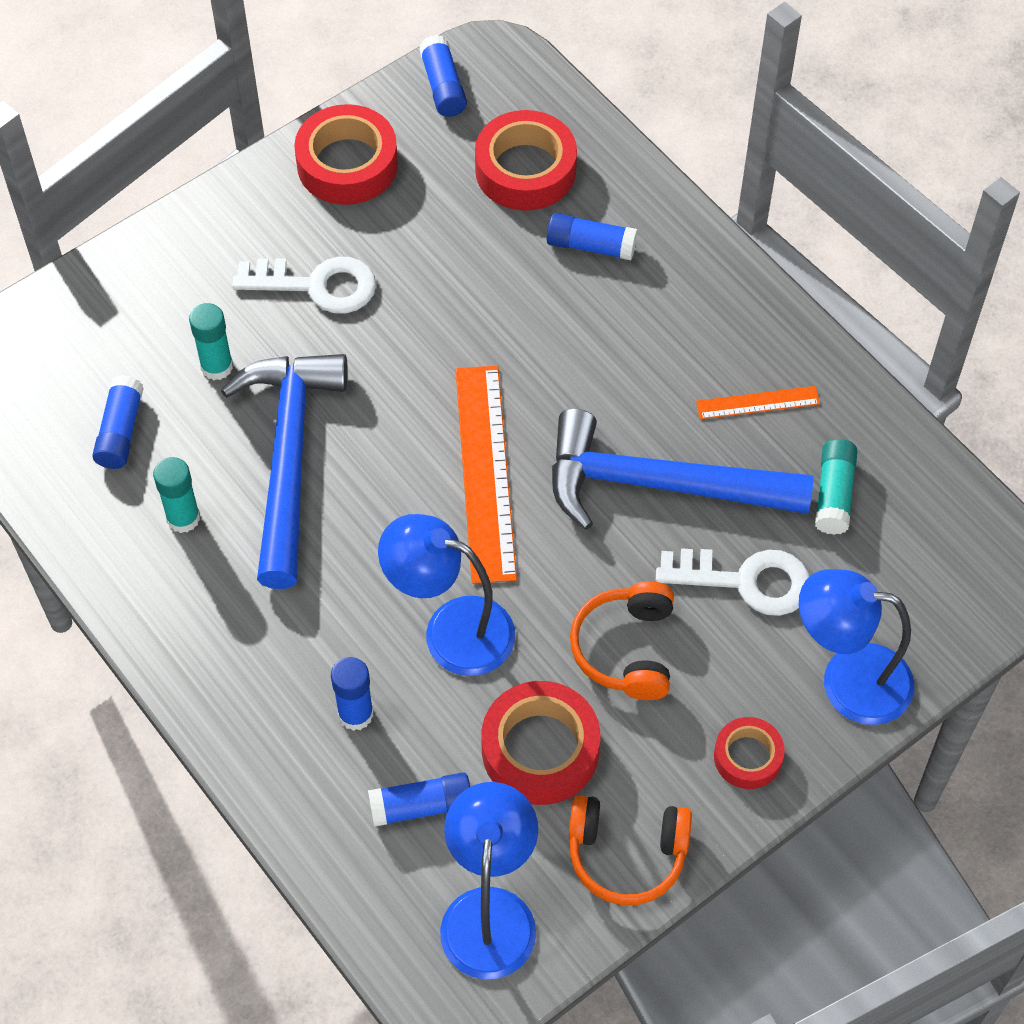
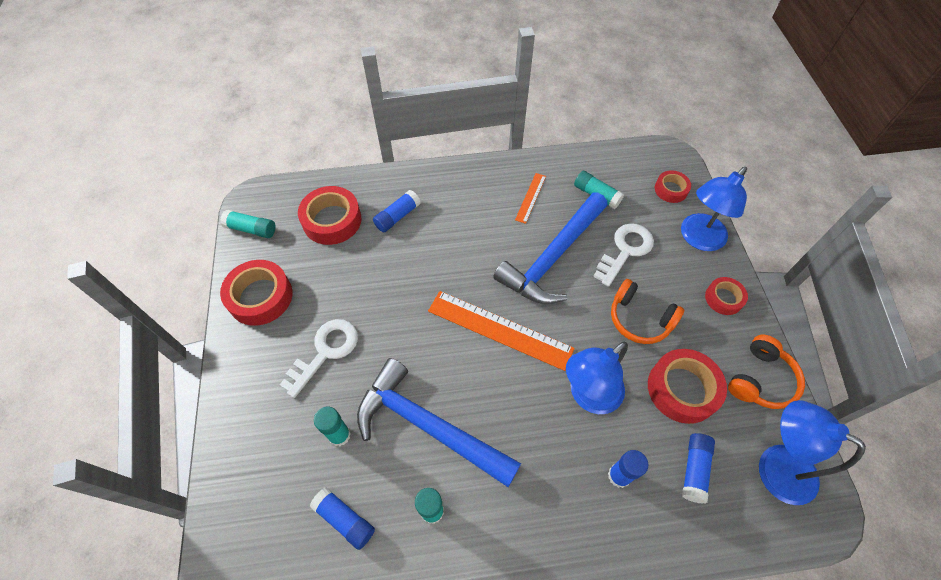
camera: 60 degrees left, 0 degrees up
blue glue stick [419,35,467,117] -> turquoise glue stick [220,210,276,238]
none -> red tape [655,170,691,203]

